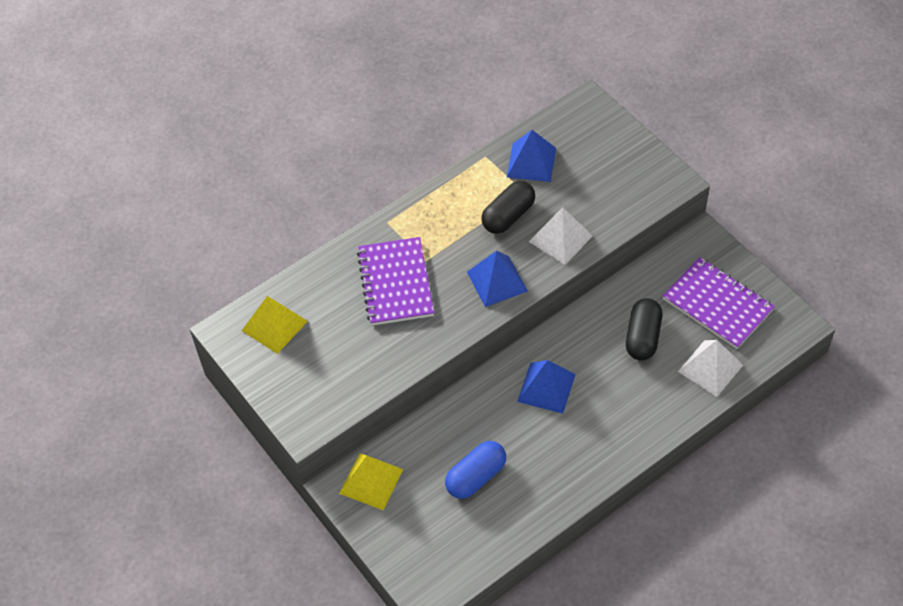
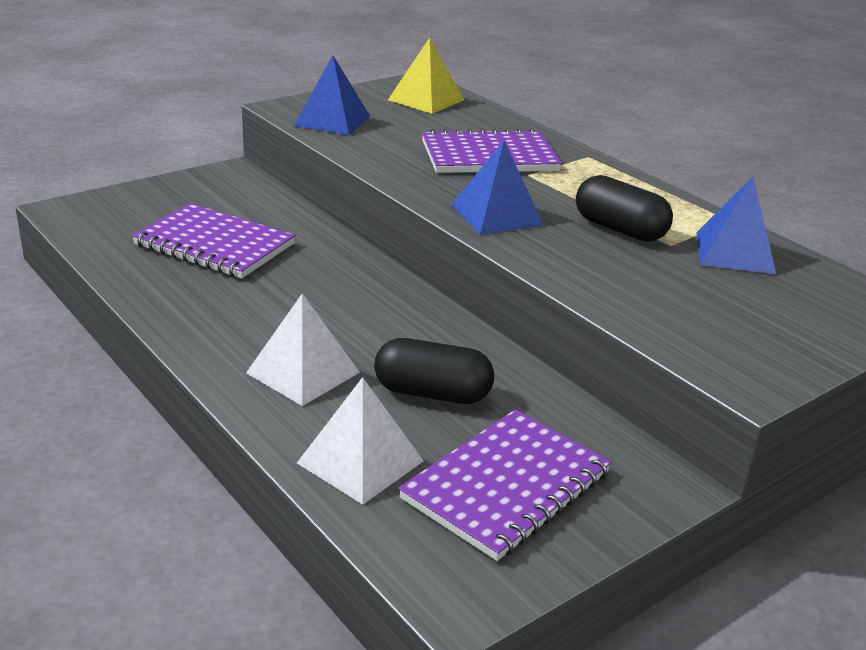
camera: 85 degrees right, 25 degrees down
yellow pyramid [339,453,404,510] -> none
blue capsule [445,441,506,499] -> purple notebook [132,203,296,279]
blue pyramid [517,360,576,414] -> blue pyramid moved to [294,55,370,135]
white pyramid [529,207,593,265] -> white pyramid moved to [246,293,360,406]

